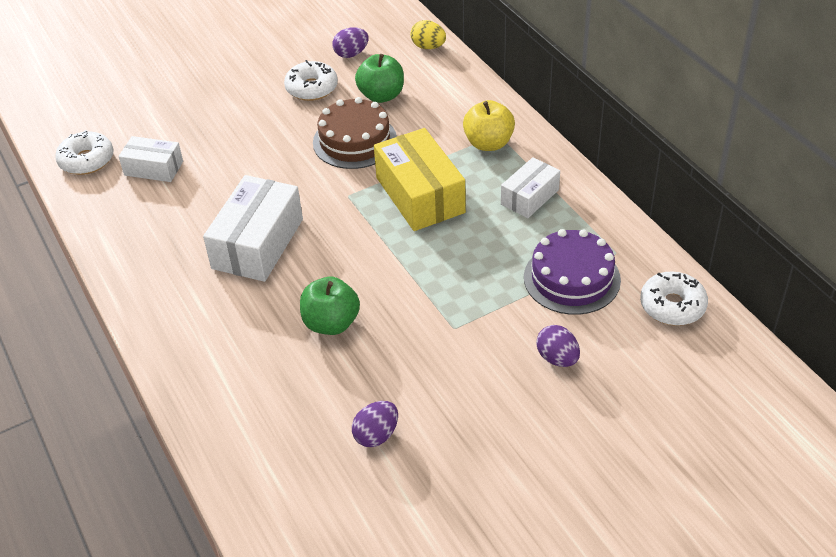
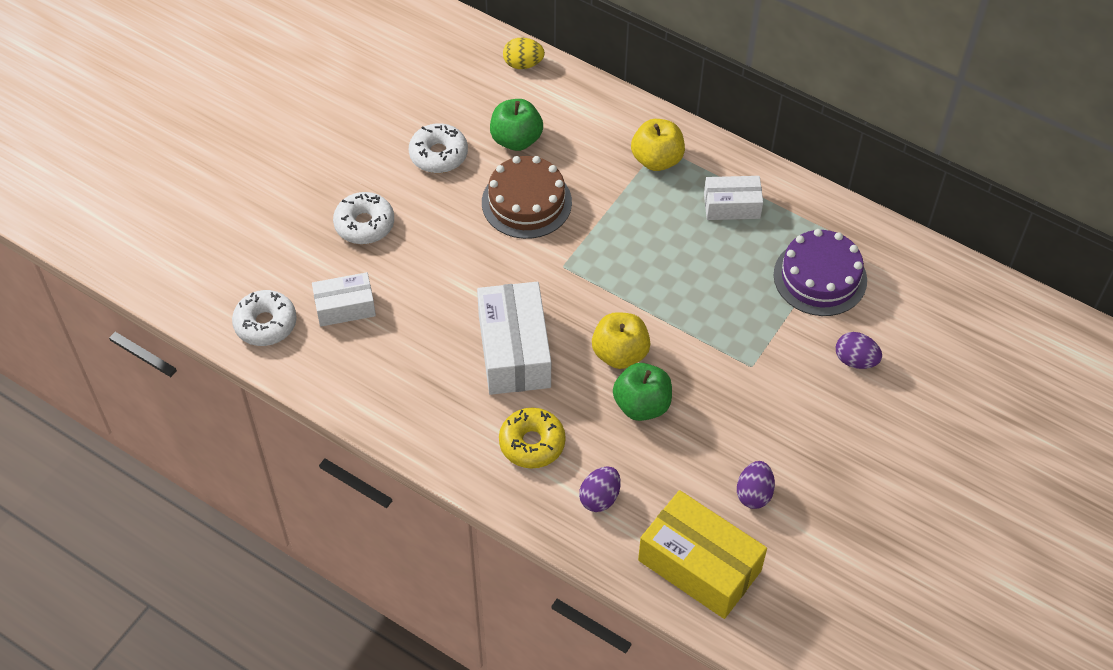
camera: 30 degrees left, 10 degrees up
purple egg [333,27,369,58] -> purple egg moved to [579,466,621,512]
yellow box [374,128,466,231] -> yellow box moved to [638,490,767,619]
white box [501,157,560,218] -> white box turned 75 degrees clockwise [704,176,763,220]
white donut [640,271,708,326] -> white donut moved to [333,192,394,244]
none -> yellow donut [499,407,566,468]
none -> yellow apple [592,312,650,369]

